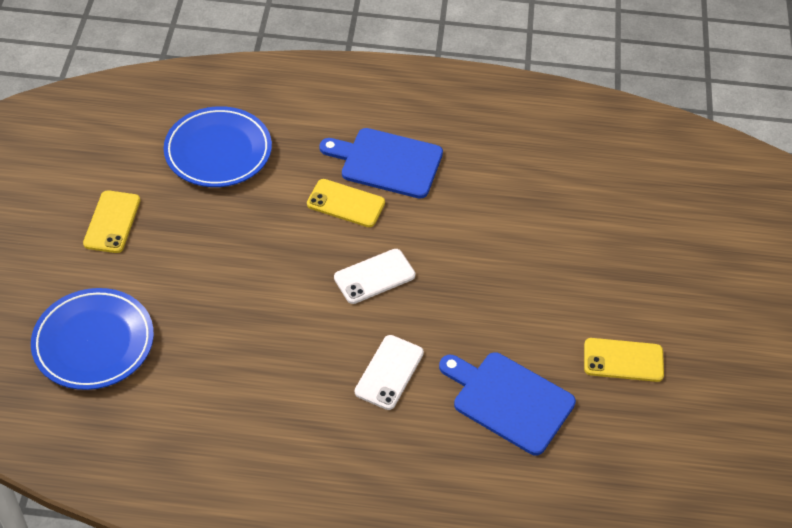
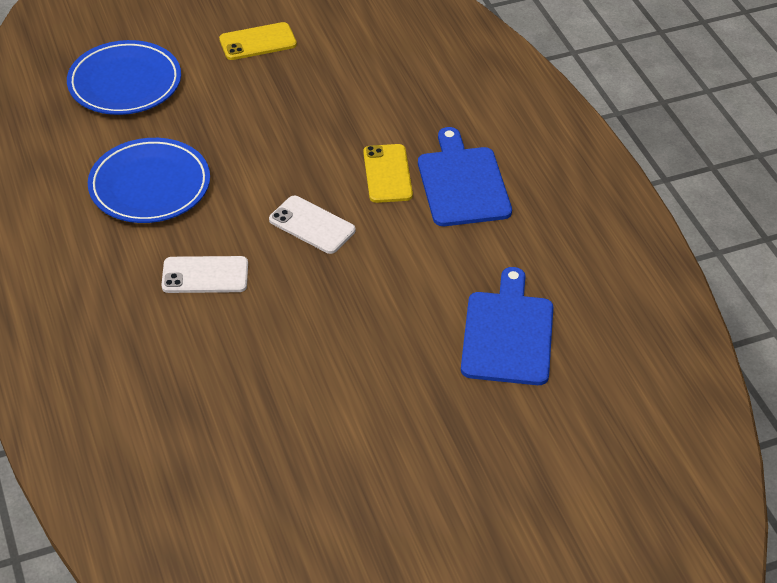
camera: 65 degrees right, 5 degrees down
blue plate [163,106,272,187] -> blue plate moved to [88,138,210,223]
blue cutting board [439,352,576,455] -> blue cutting board moved to [461,267,553,385]
yellow phone [584,338,664,382] -> none

